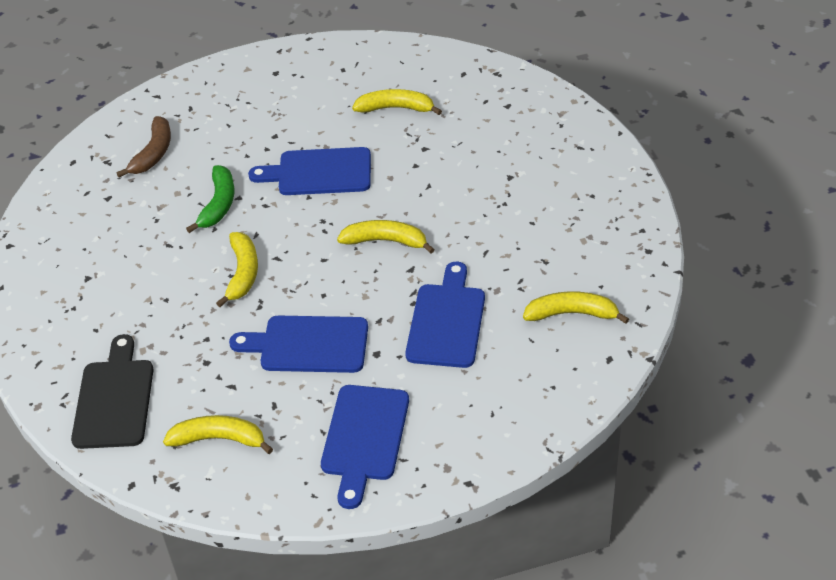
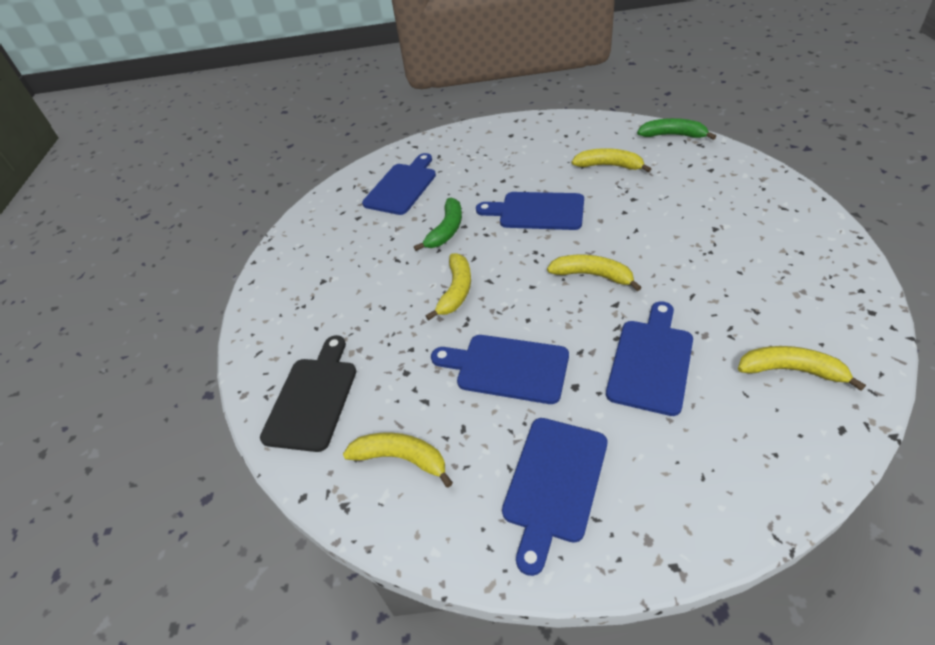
camera: 15 degrees right, 0 degrees up
brown banana [116,116,171,178] -> blue cutting board [362,153,436,215]
none -> green banana [637,118,716,140]

